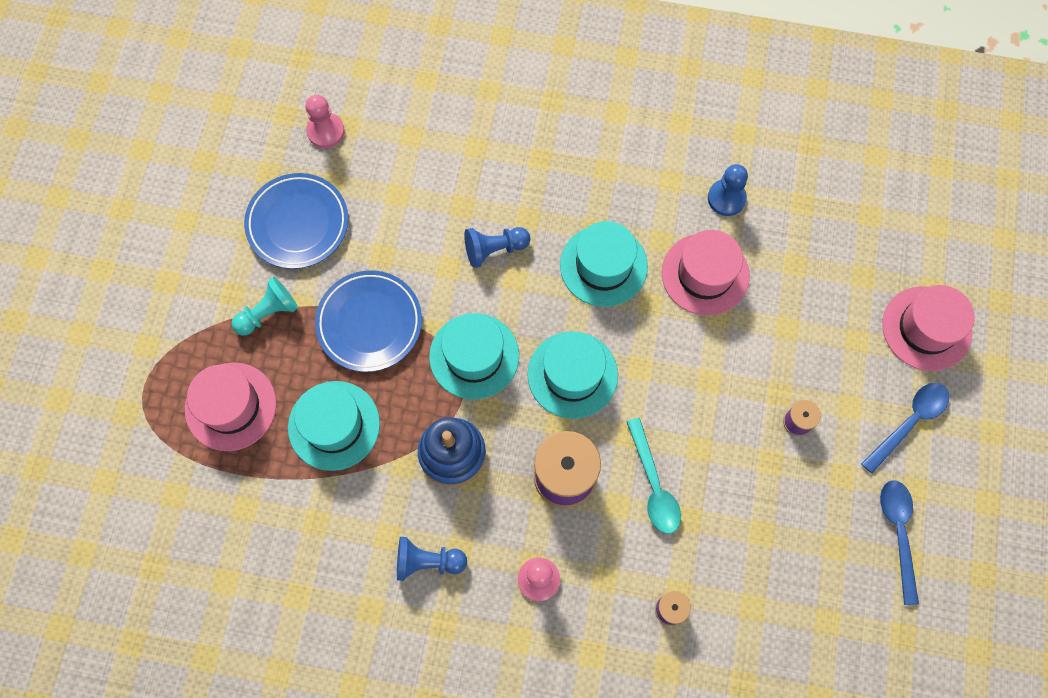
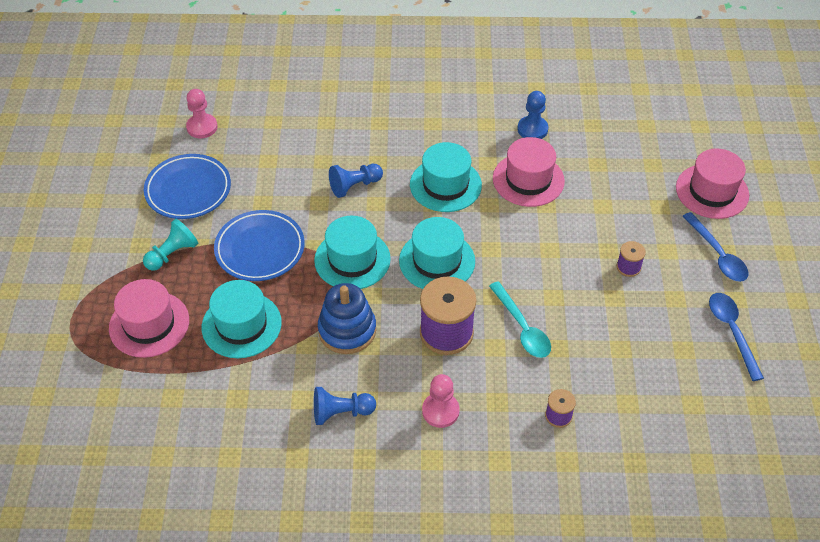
camera: 10 degrees left, 20 degrees down
blue spoon [861,383,949,473] -> blue spoon turned 120 degrees clockwise [683,212,748,282]

